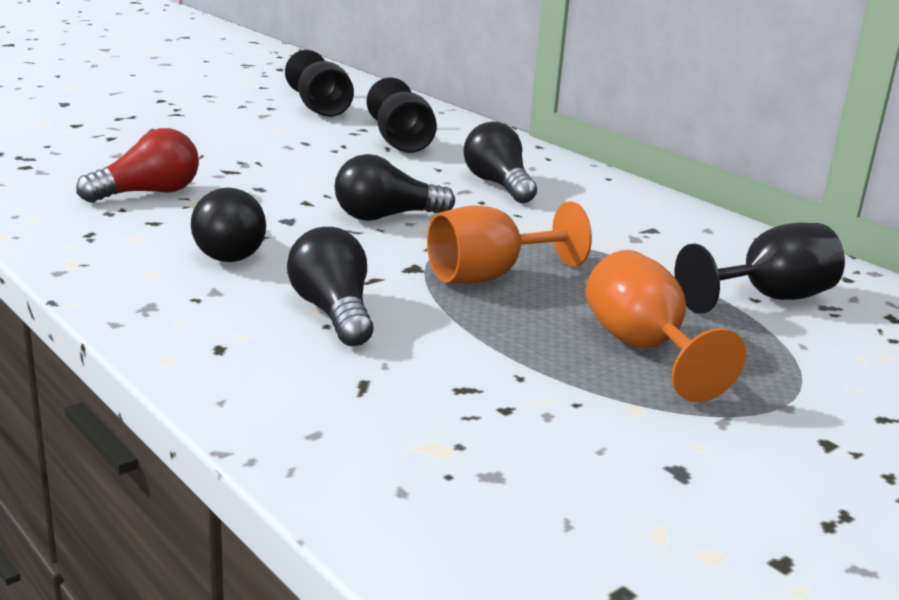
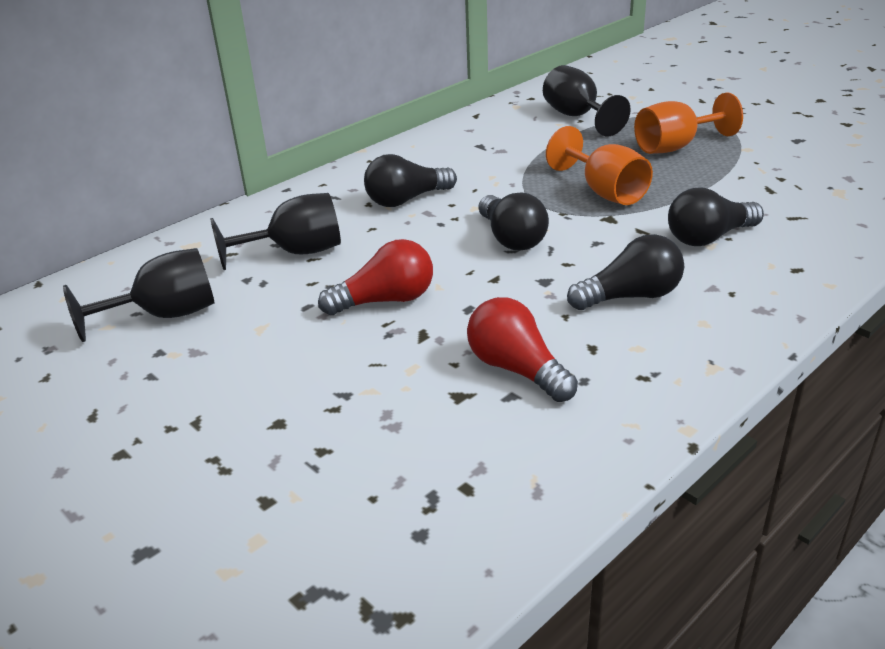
camera: 90 degrees left, 10 degrees up
none -> red light bulb [318,239,433,315]

